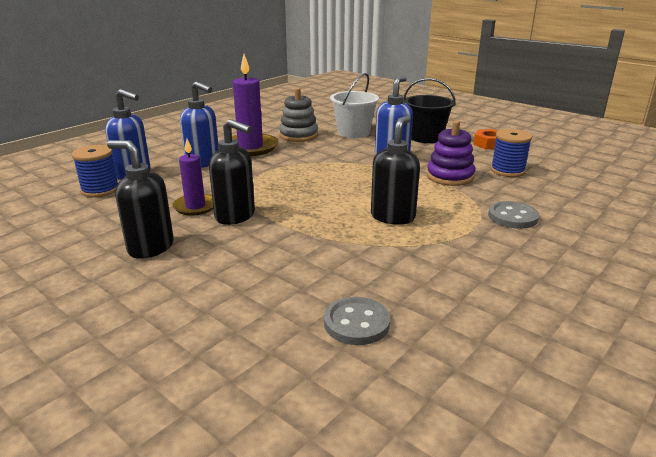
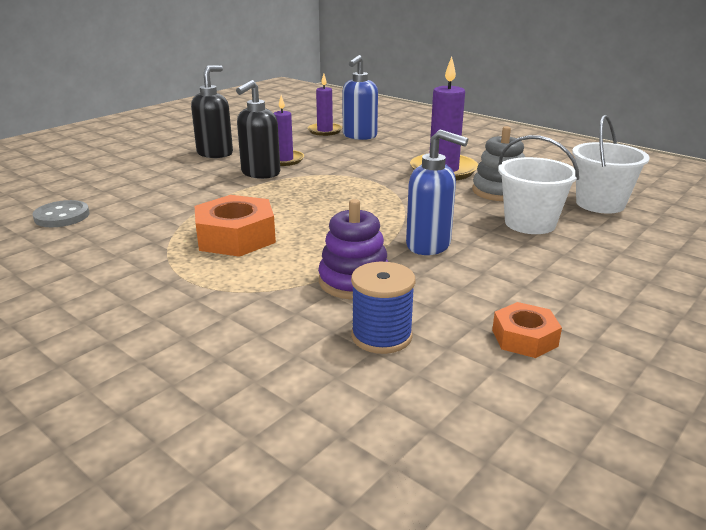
camera: 90 degrees right, 0 degrees up
blue spool [72,145,118,198] -> purple candle [308,73,342,136]
blue soap dispenser [180,81,219,168] -> none
black soap dispenser [371,115,420,225] -> orange nut [195,195,276,257]
black bucket [403,78,456,143] -> none
grey button [488,201,539,229] -> none
none -> white bucket [572,115,650,214]

